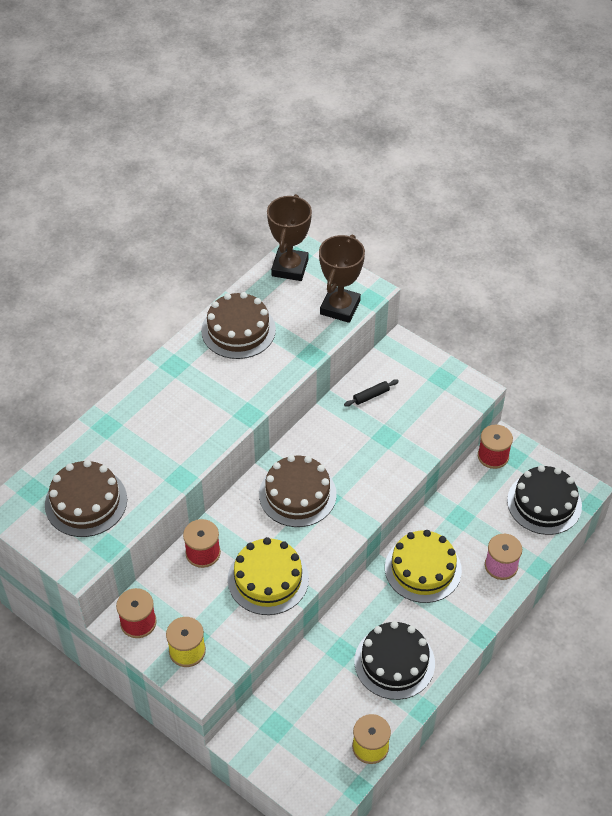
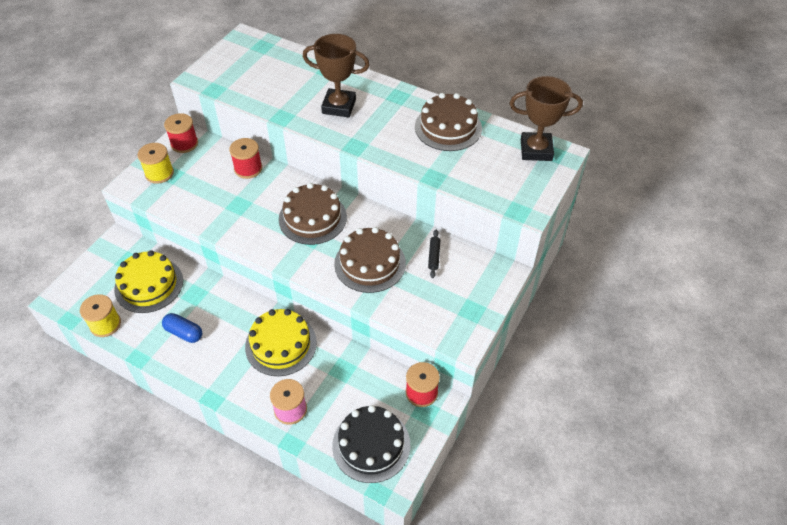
camera: 80 degrees right, 0 degrees up
brown cake [45,460,127,537] -> brown cake moved to [334,227,406,293]
yellow cake [228,537,309,615] -> yellow cake moved to [114,250,183,313]
brown trophy [319,235,365,323] -> brown trophy moved to [303,34,370,117]
black rolling pin [344,379,399,407] -> black rolling pin turned 45 degrees clockwise [428,229,440,278]
black cake [354,621,435,700] -> blue capsule [162,313,202,343]

